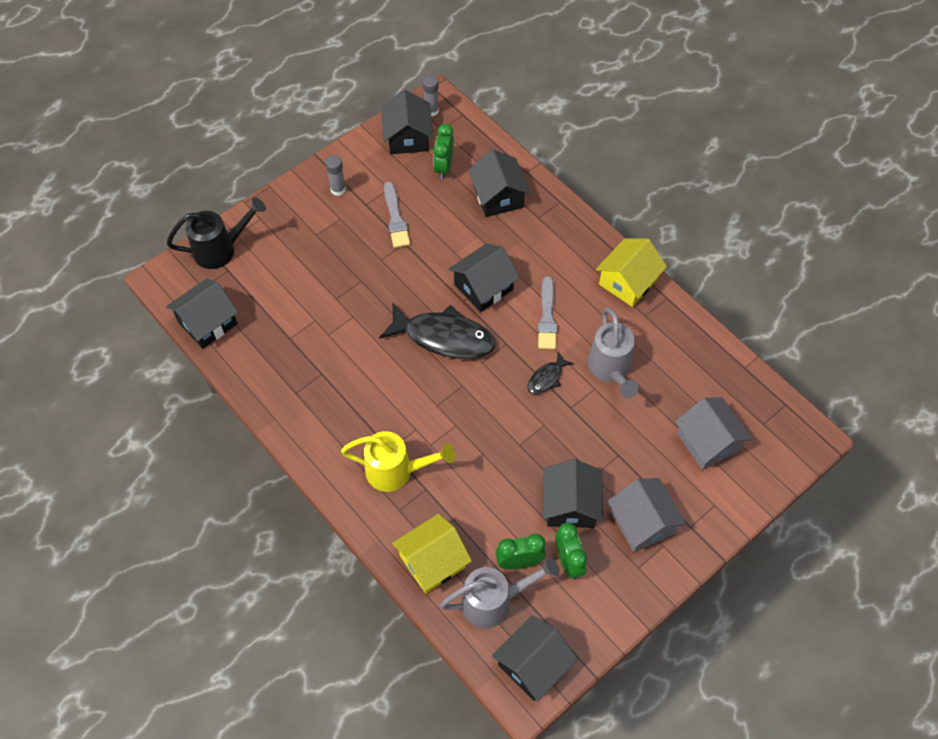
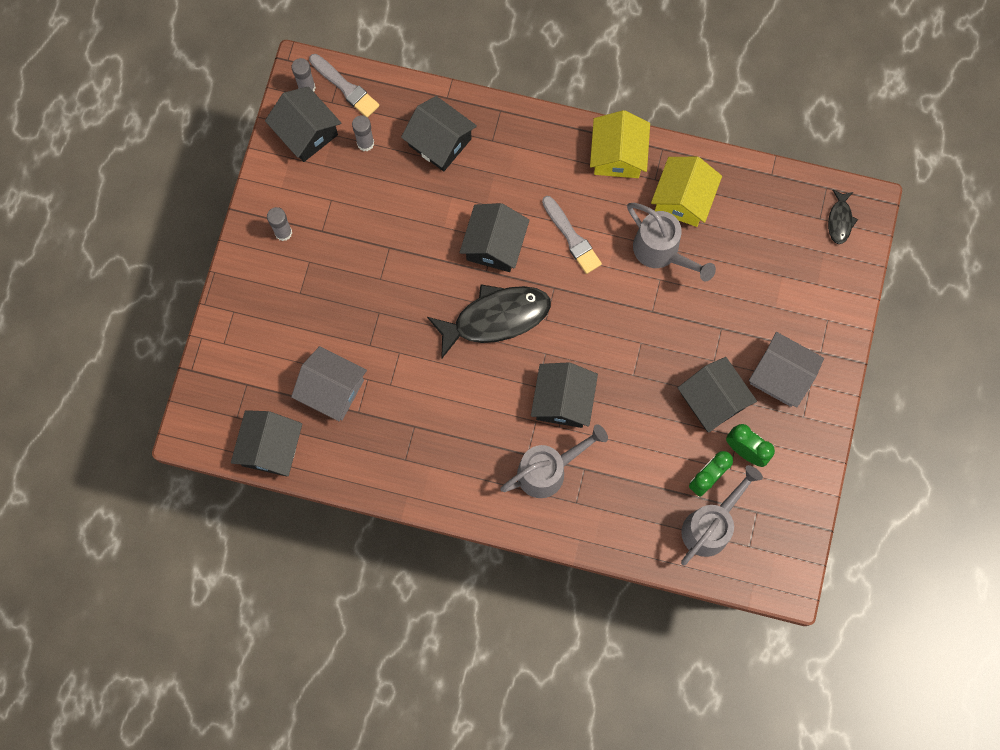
camera: 35 degrees left, 15 degrees up
black watering can [167,197,266,269] -> none
yellow watering can [341,431,456,492] -> grey watering can [500,424,608,498]
grey brush [384,182,410,248] -> grey brush moved to [309,54,380,118]
yellow house [392,514,472,594] -> yellow house moved to [651,157,722,227]
green clock [433,124,454,179] -> grey glue stick [352,115,374,151]
black house [492,615,578,701] -> black house moved to [531,362,598,428]
black fish [527,352,574,394] -> black fish moved to [828,189,858,244]
grey house [675,397,752,470] -> grey house moved to [291,346,367,421]

